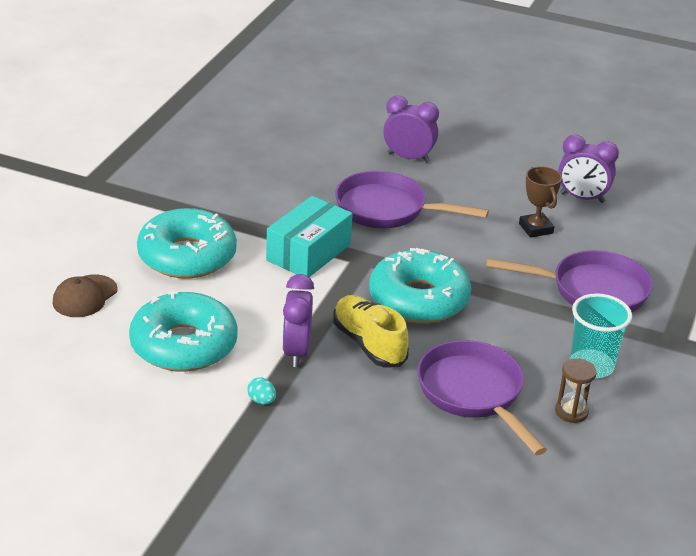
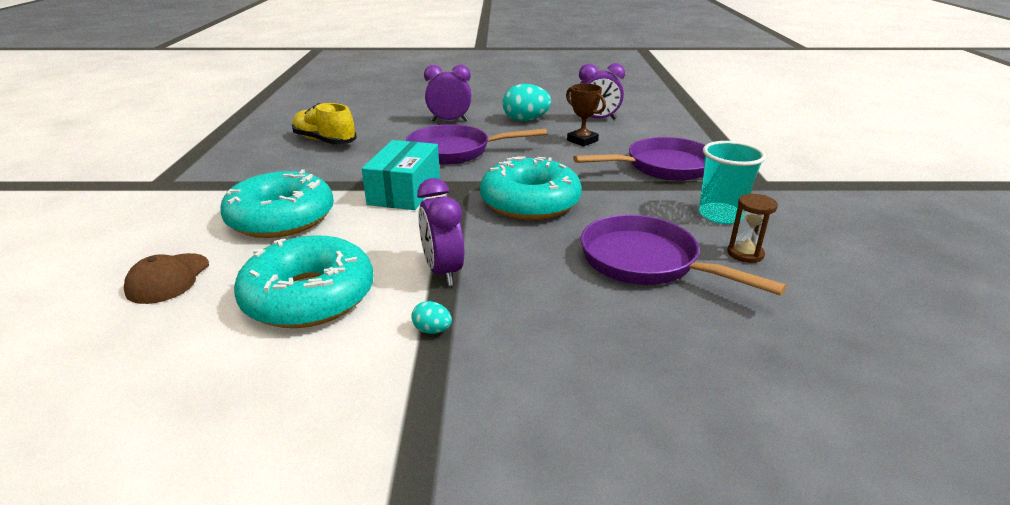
camera: 20 degrees left, 5 degrees down
yellow shoe [333,295,409,367] -> yellow shoe moved to [292,103,357,144]
none -> turquoise egg [503,84,551,121]

